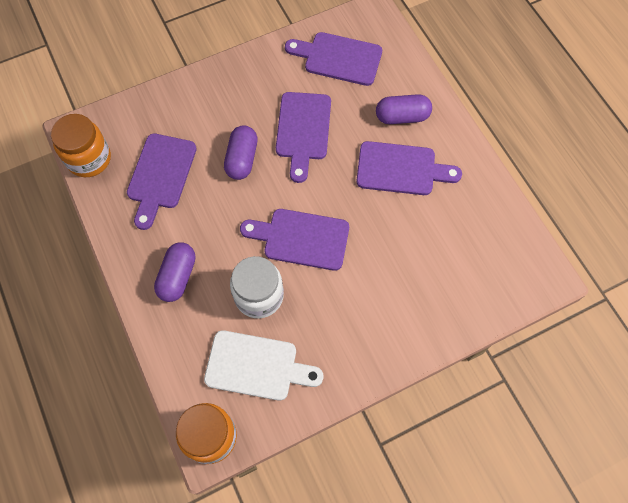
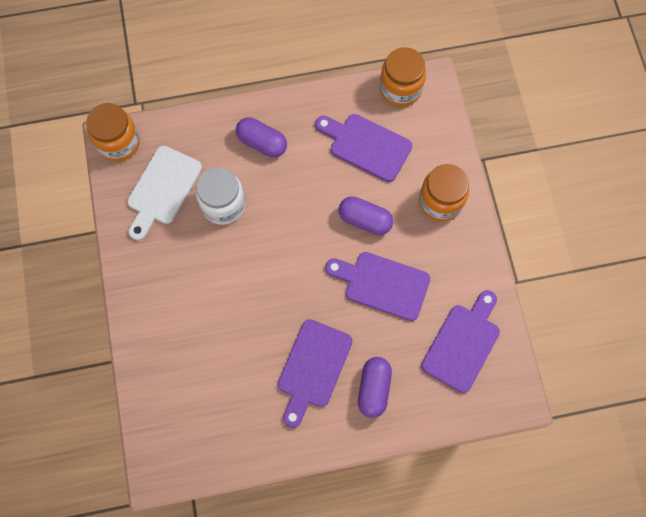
camera: 105 degrees right, 5 degrees up
purple cutting board [240,209,349,271] -> none
none -> orange jar [419,164,469,221]

